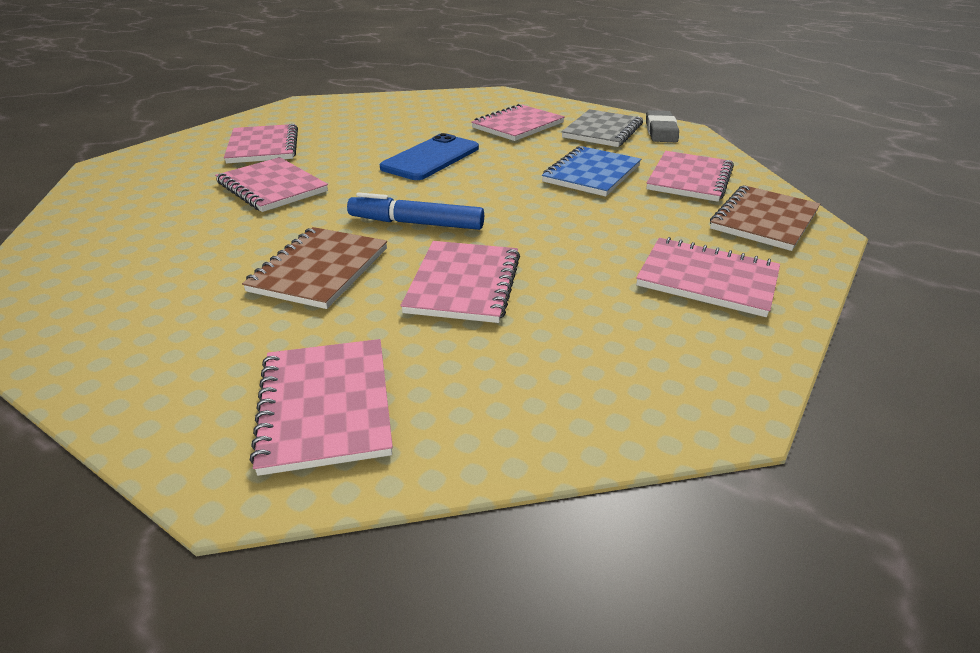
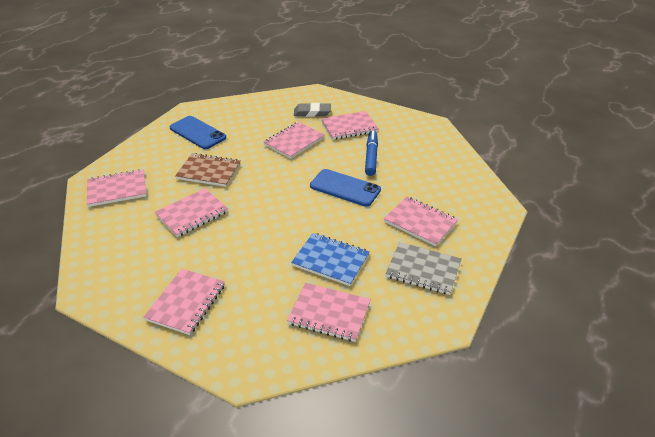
camera: 85 degrees right, 5 degrees up
blue marker [347,192,484,230] -> blue marker moved to [365,131,378,176]
pink notebook [400,241,520,323] -> pink notebook turned 45 degrees counterclockwise [155,188,228,237]
grey eraser [646,110,679,142] -> grey eraser moved to [294,103,331,117]
brown notebook [710,185,820,251] -> none
none -> blue phone [170,116,226,149]

